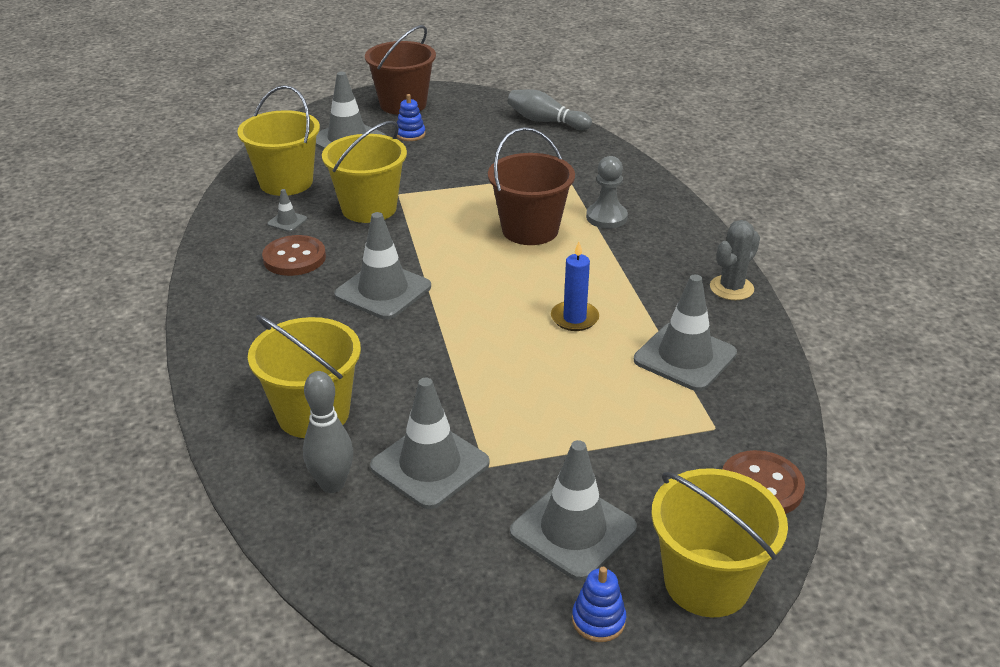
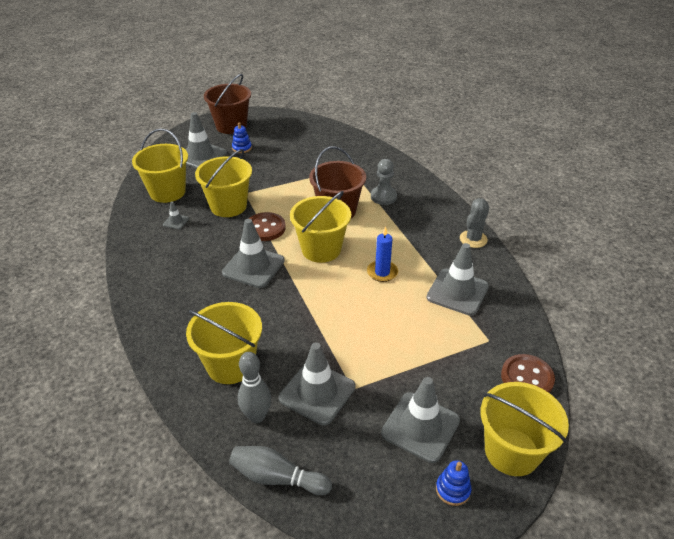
camera: 10 degrees left, 5 degrees up
brown button [262,235,326,276] -> brown button moved to [249,212,286,241]
grey bowling pin [508,89,592,130] -> grey bowling pin moved to [229,446,332,495]
none -> yellow bucket [290,191,351,263]

